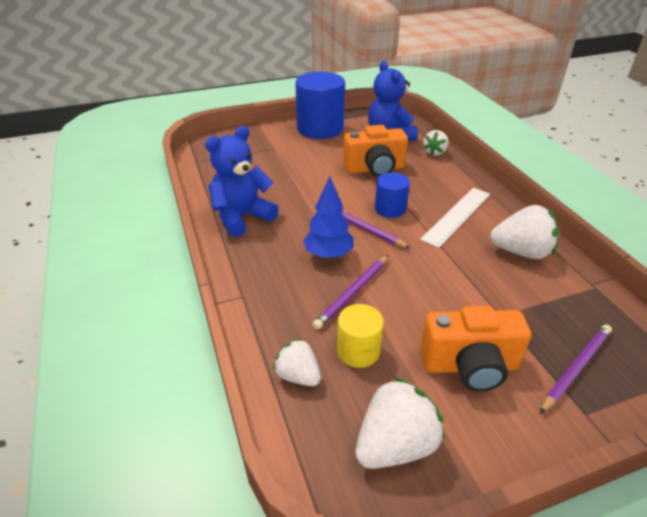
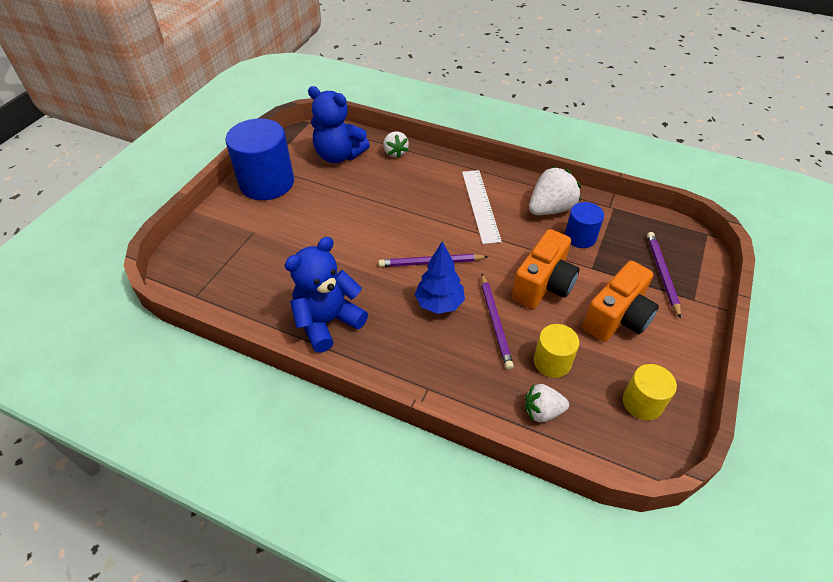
camera: 45 degrees left, 10 degrees up
blue teddy bear [205,126,279,237] -> blue teddy bear turned 45 degrees clockwise [284,237,368,353]
orange camera [343,125,408,177] -> orange camera moved to [512,229,579,309]
white strawberry [355,377,445,469] -> yellow cylinder [623,364,677,420]
blue cylinder [375,173,410,218] -> blue cylinder moved to [565,202,604,248]

